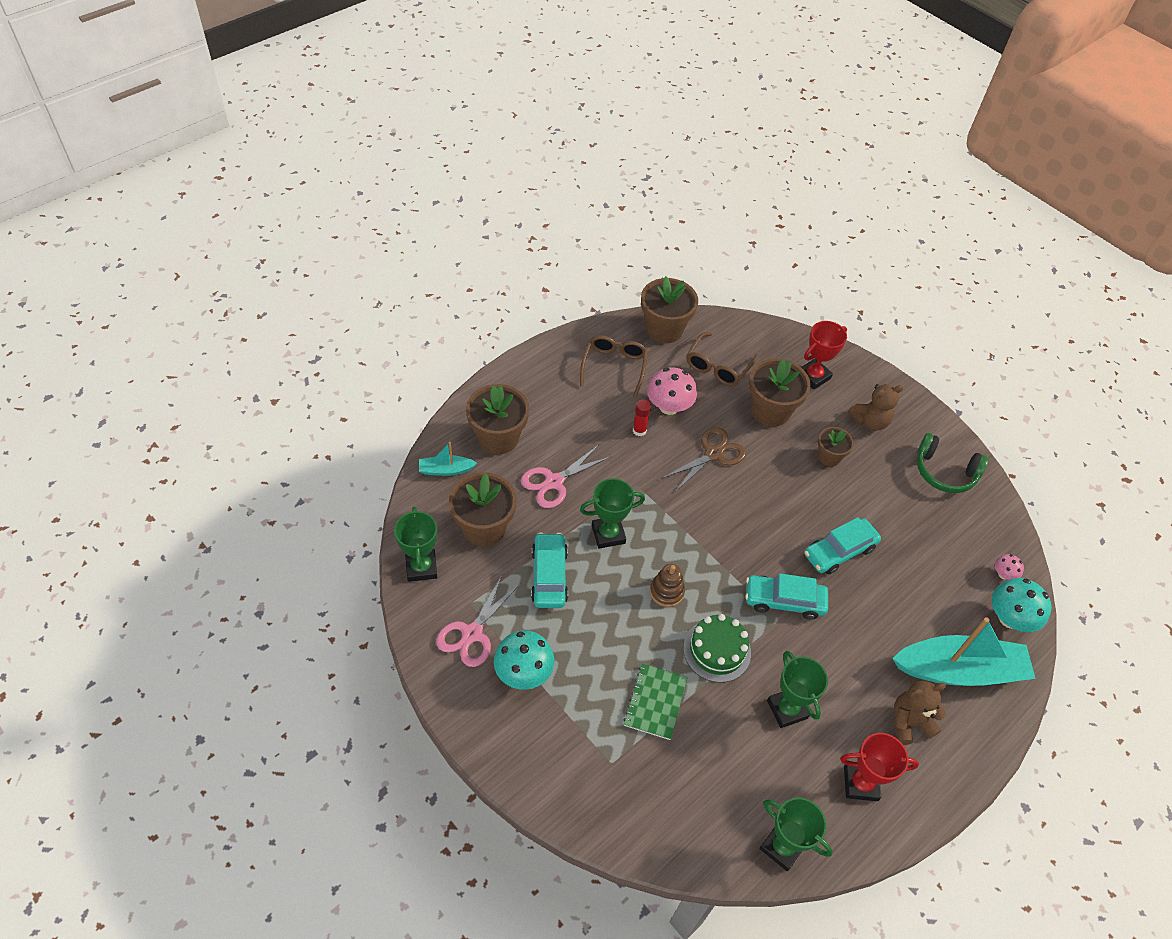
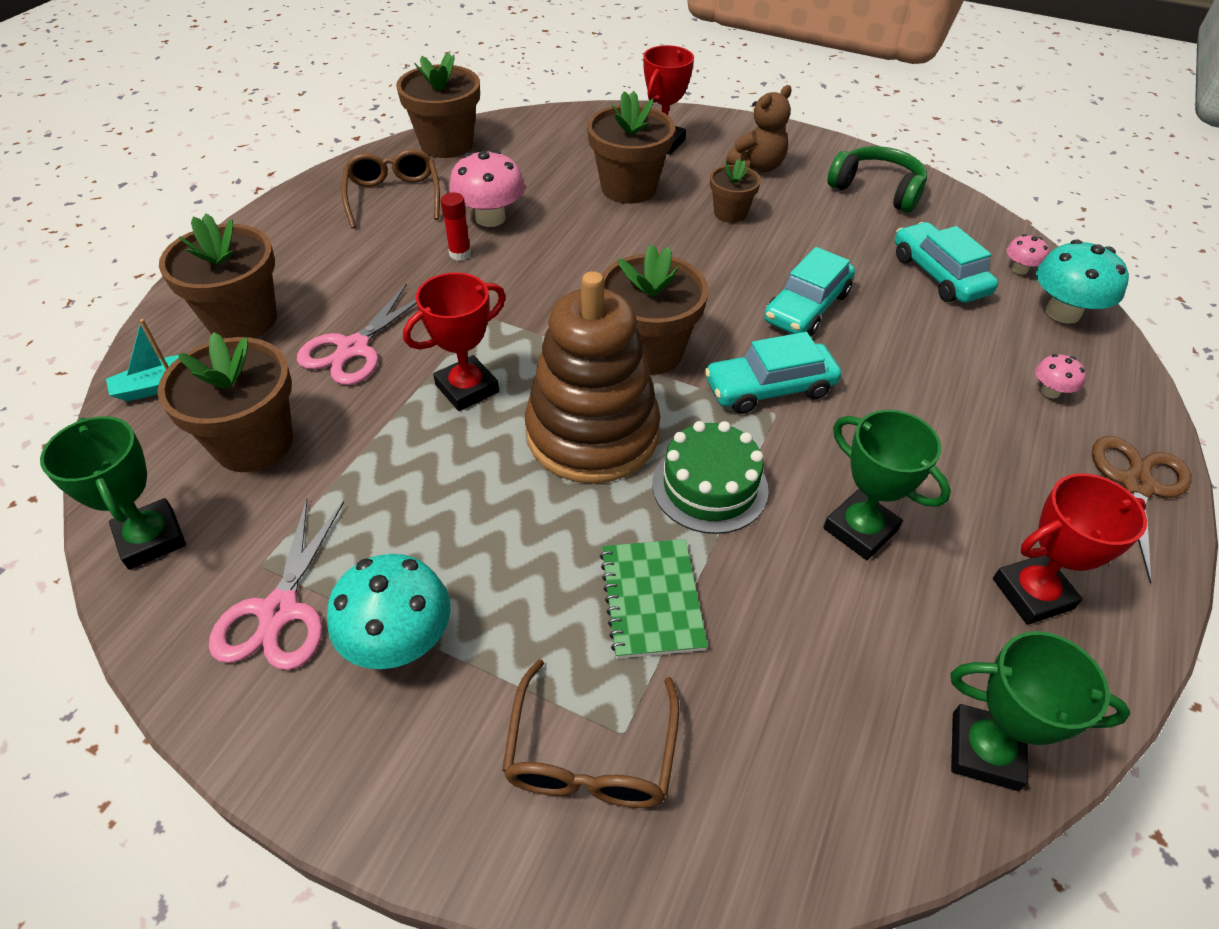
camera: 20 degrees left, 5 degrees down
turquoise car [531,532,568,608] -> turquoise car moved to [895,222,998,303]
green trophy [580,478,645,549] -> red trophy [403,272,506,411]
brown stacking toy [650,564,685,607] -> brown stacking toy [525,271,660,484], size x2.27
brown scissors [662,427,746,492] -> brown scissors moved to [1092,436,1192,584]
brown glasses [687,332,758,386] -> brown glasses moved to [502,659,679,808]
turquoise boat [892,617,1036,686] -> pink mushroom [1035,354,1086,398]
brown teddy bear [894,681,946,745] -> none
green headphones [917,433,989,493] -> green headphones turned 150 degrees counterclockwise [827,146,927,213]
none -> brown flower pot [602,244,708,375]

